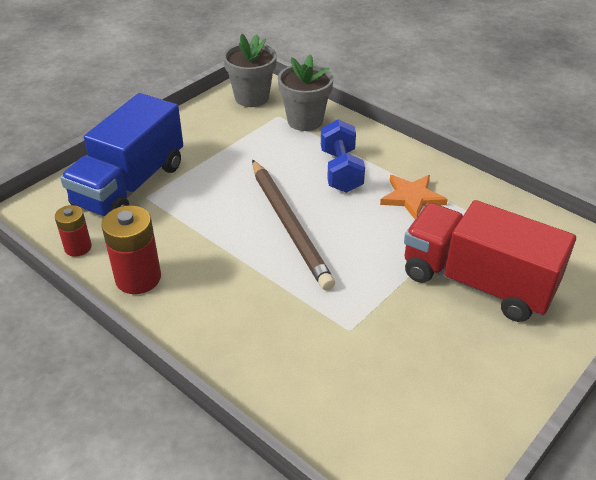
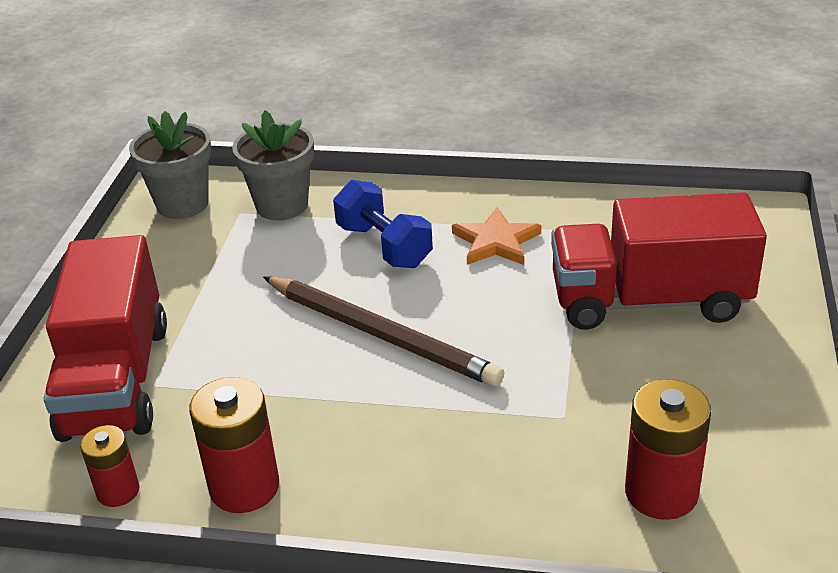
camera: 30 degrees left, 5 degrees down
blue truck [60,93,183,217] -> red truck [44,235,167,442]
none -> red battery [625,379,711,520]

